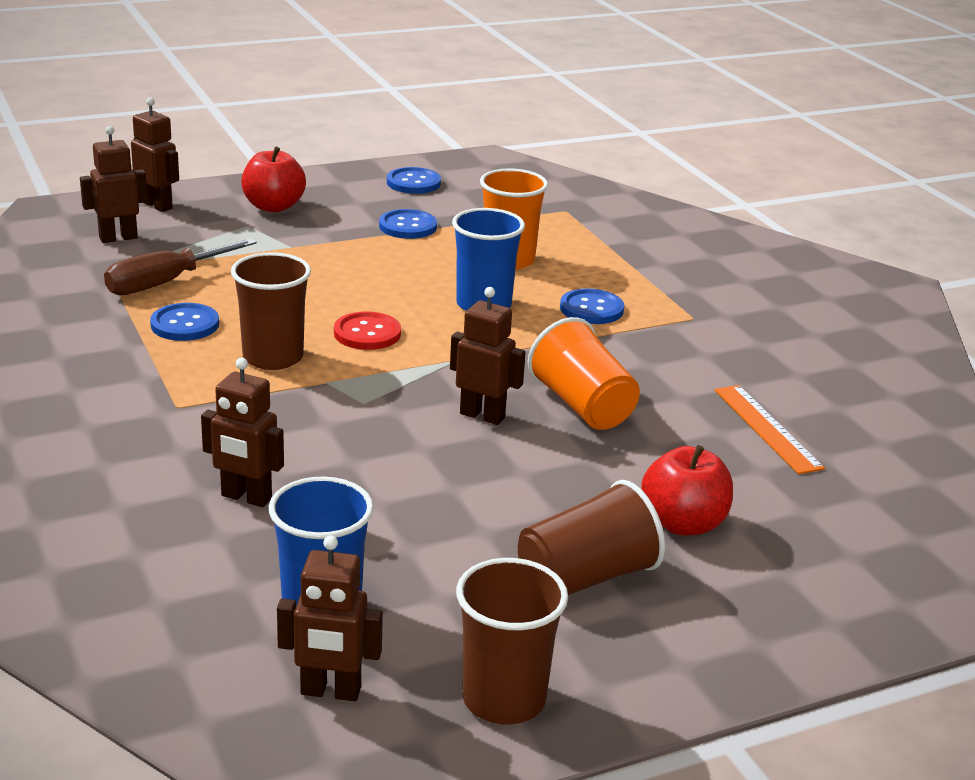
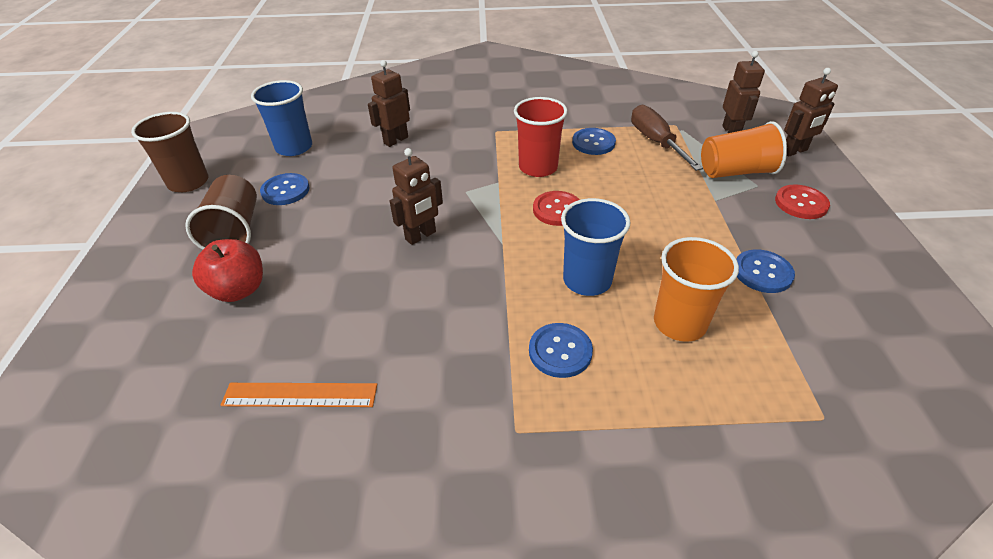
camera: 115 degrees right, 15 degrees up
brown cup [231,252,311,370] -> red cup [514,97,568,177]
red apple [241,146,306,212] -> red button [775,184,830,219]
brown robot [277,535,383,701] -> none
blue button [387,167,441,194] -> blue button moved to [260,173,310,205]
orange cup [528,317,640,430] -> orange cup moved to [701,121,787,178]

